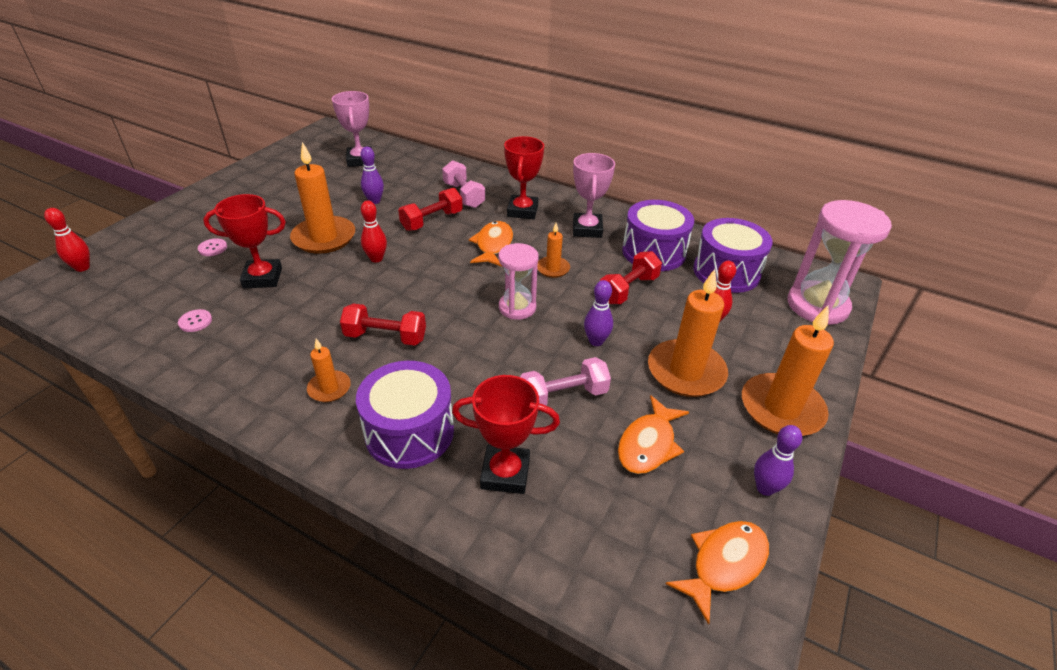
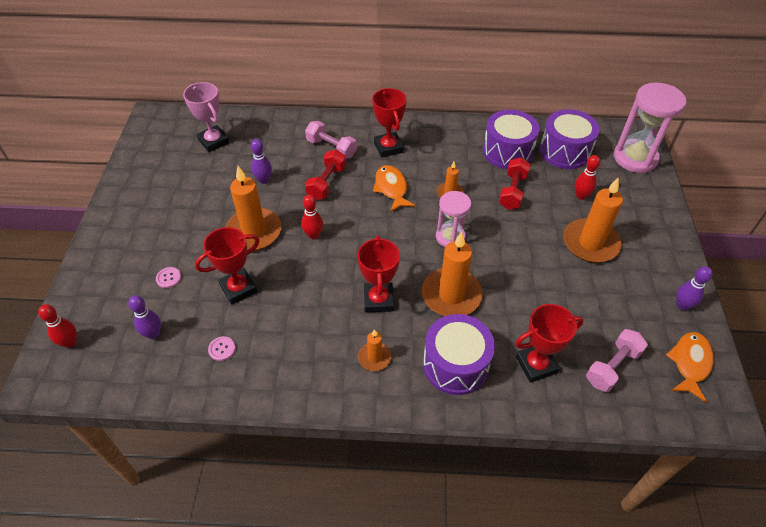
camera: 25 degrees left, 10 degrees up
red dumbbell [340,303,426,346] -> red trophy [357,236,400,312]
pink dumbbell [520,357,611,405] -> pink dumbbell moved to [586,329,648,392]
pink trophy [573,153,615,238] -> none
purple bowling pin [584,280,613,346] -> purple bowling pin moved to [128,295,161,339]
orange fish [618,395,689,474] -> none
orange candle [742,306,834,436] -> orange candle moved to [422,232,483,316]

